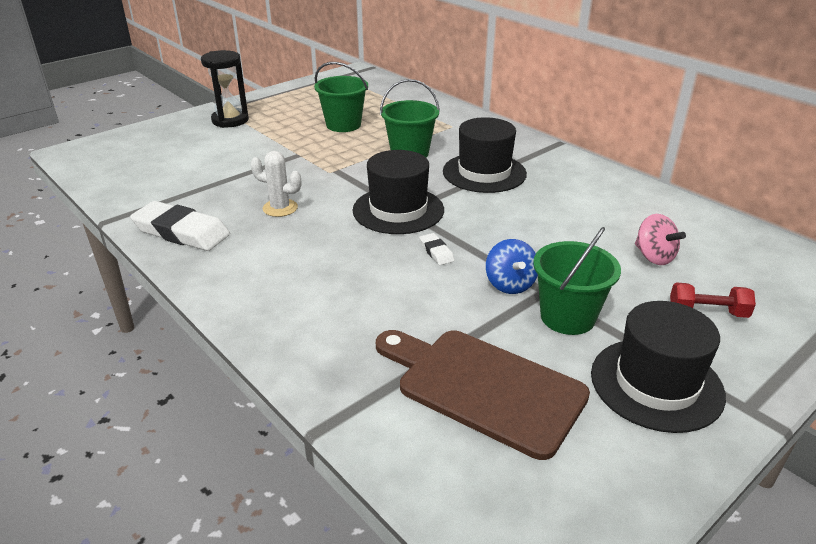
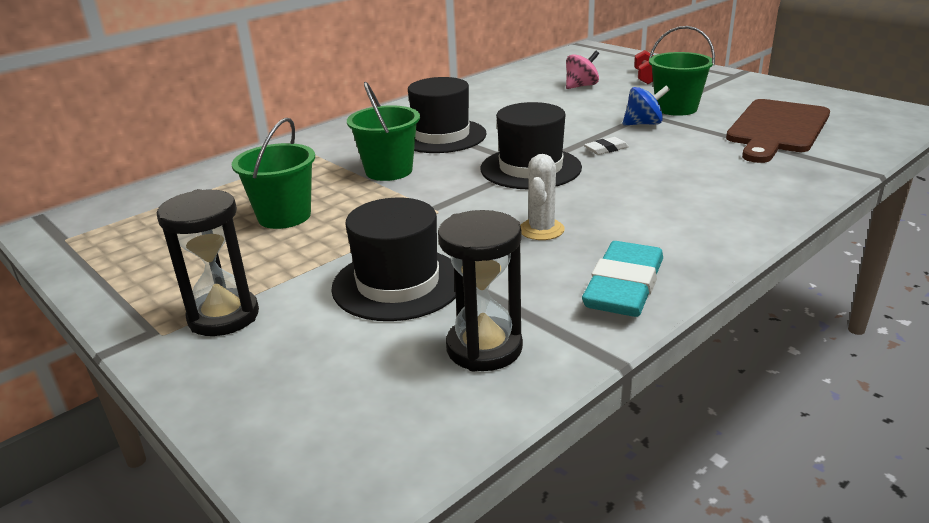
camera: 90 degrees left, 5 degrees down
white eraser [130,201,230,251] -> turquoise eraser [582,241,663,317]
black hat [591,301,726,433] -> black hat moved to [331,198,456,321]
none -> black hourglass [438,210,523,372]

